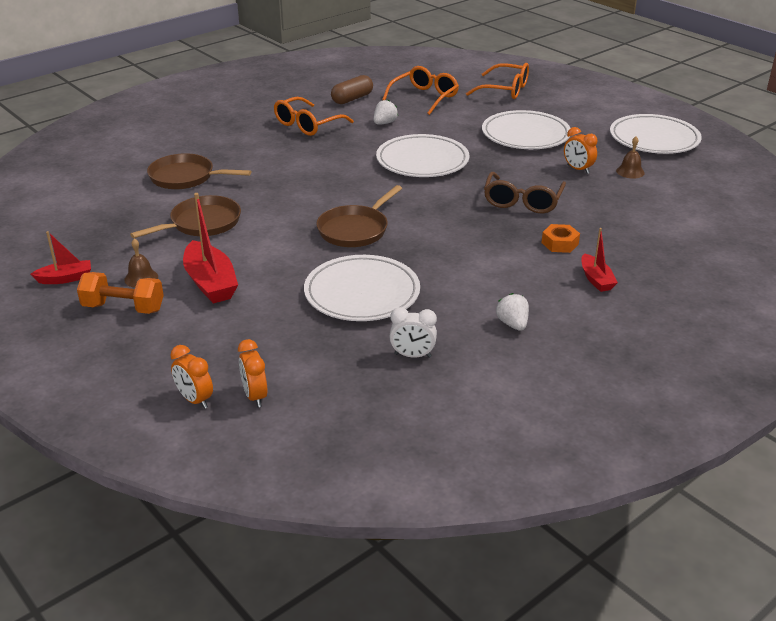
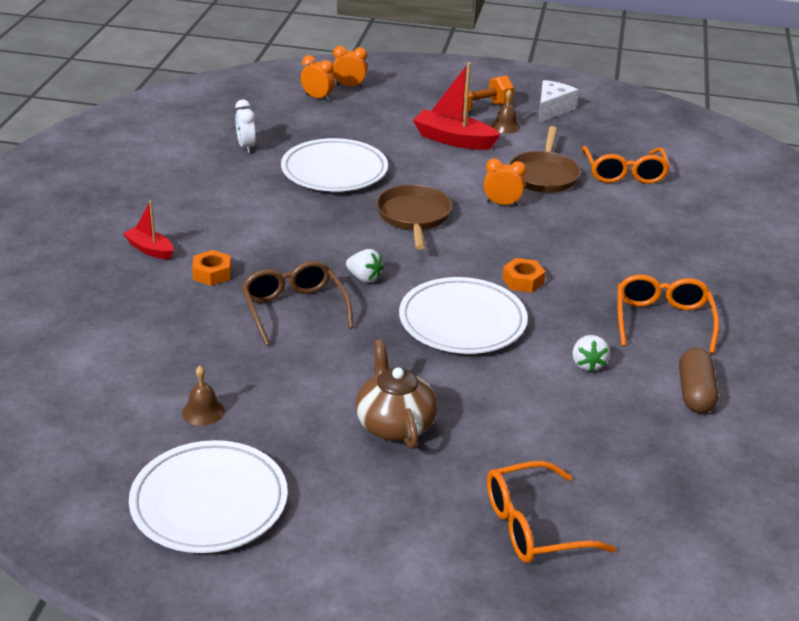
camera: 140 degrees right, 0 degrees up
red boat [31,231,91,284] -> white cheese [539,80,578,123]
brown pan [147,153,251,189] -> none
orange glasses [382,66,459,115] -> orange glasses moved to [582,146,670,184]
white clock [389,307,437,358] -> white clock turned 75 degrees counterclockwise [235,100,256,153]
white plate [482,110,570,149] -> brown teapot [355,339,438,449]
white strawberry [496,293,529,331] -> white strawberry moved to [346,249,384,283]
orange clock [564,127,598,174] -> orange clock moved to [484,158,526,206]
none -> orange nut [502,258,546,293]

